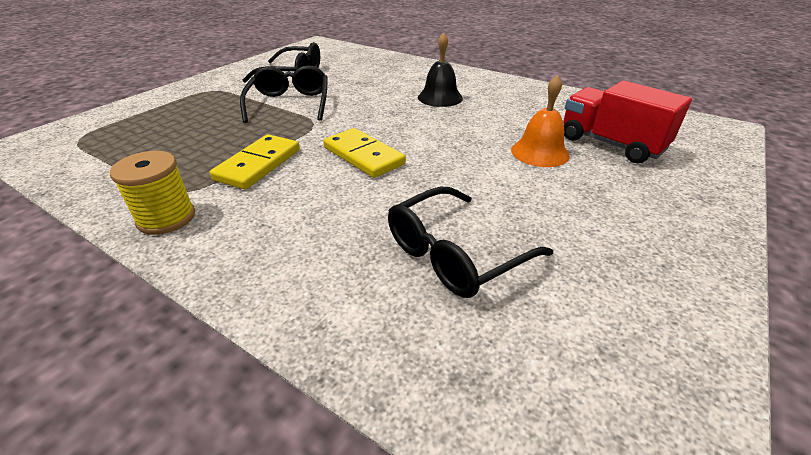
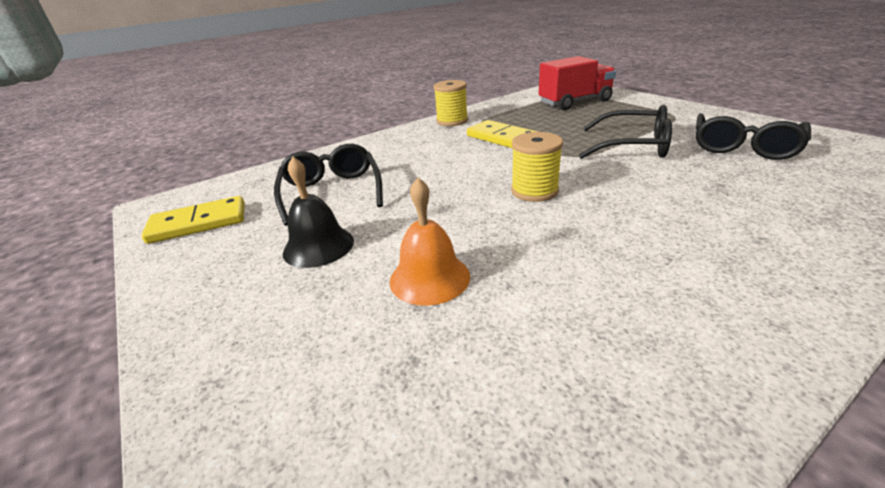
camera: 115 degrees right, 5 degrees down
yellow domino [323,128,406,178] -> yellow domino moved to [141,196,245,244]
black bell [418,32,463,107] -> black bell moved to [283,157,354,268]
red truck [563,81,692,163] -> red truck moved to [539,56,616,110]
none -> yellow spool [511,132,563,202]

